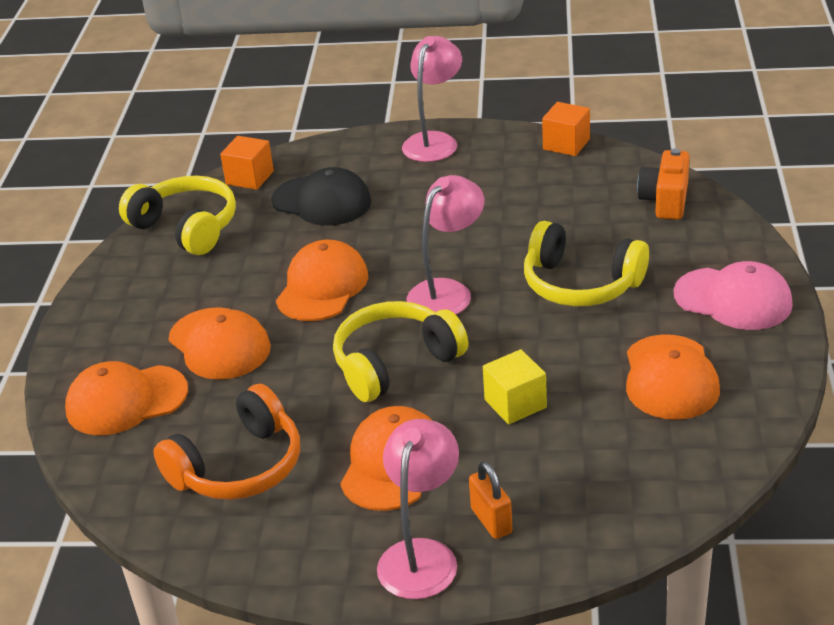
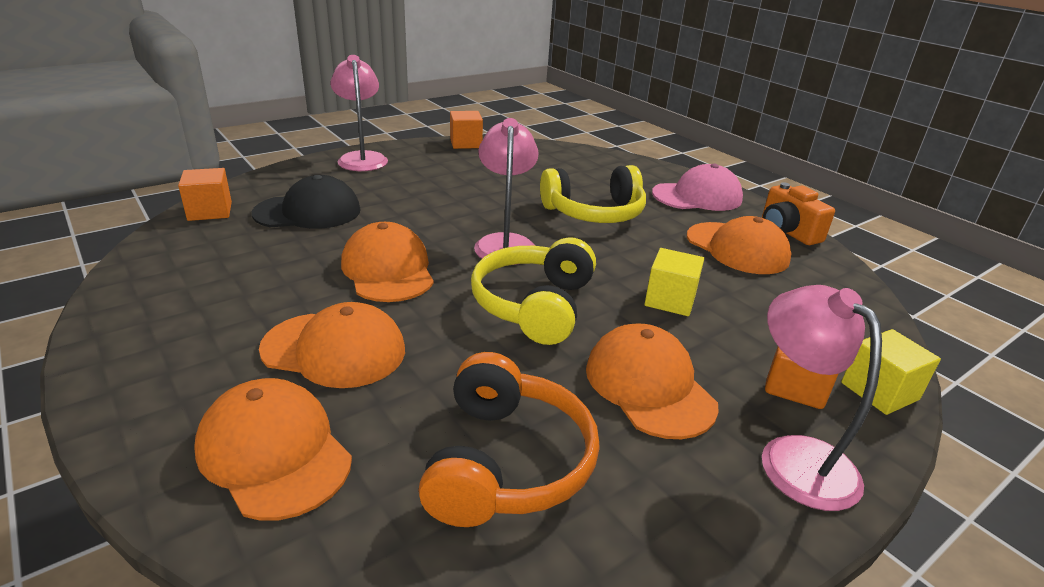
camera: 45 degrees left, 5 degrees down
orange cap [65,361,188,435] -> orange cap turned 105 degrees clockwise [194,378,352,521]
yellow headphones [119,176,236,255] -> none
orange camera [637,148,689,220] -> orange camera moved to [762,182,835,245]
none -> yellow cube [841,329,941,415]

